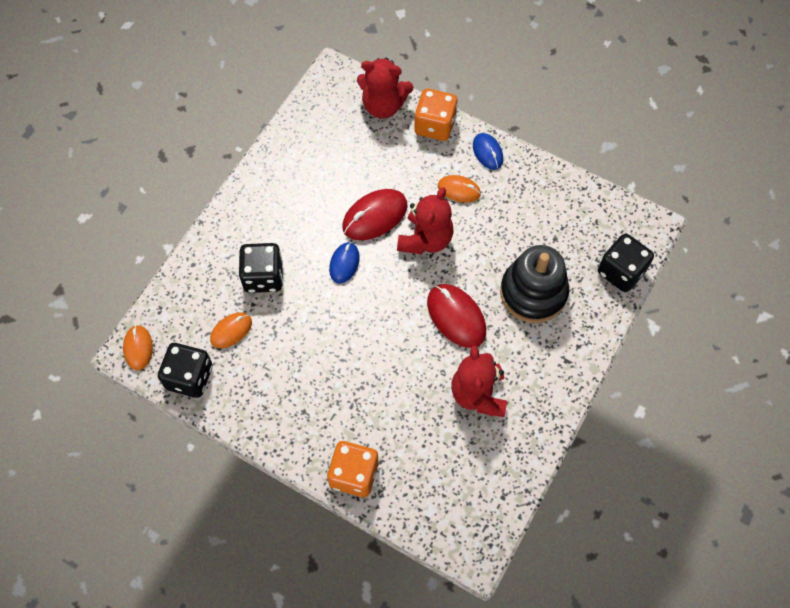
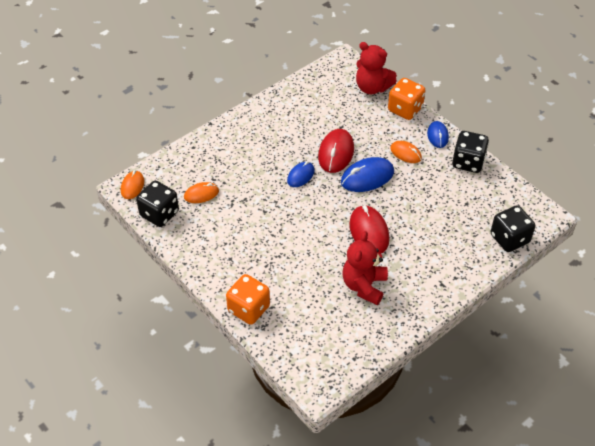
camera: 20 degrees right, 15 degrees down
black dice [239,243,283,293] -> black dice moved to [452,131,489,173]
red mouse [342,189,407,240] -> red mouse turned 60 degrees counterclockwise [318,129,354,173]
red teddy bear [397,187,454,254] -> blue mouse [341,157,394,192]
black stacking toy [500,245,569,323] -> none

